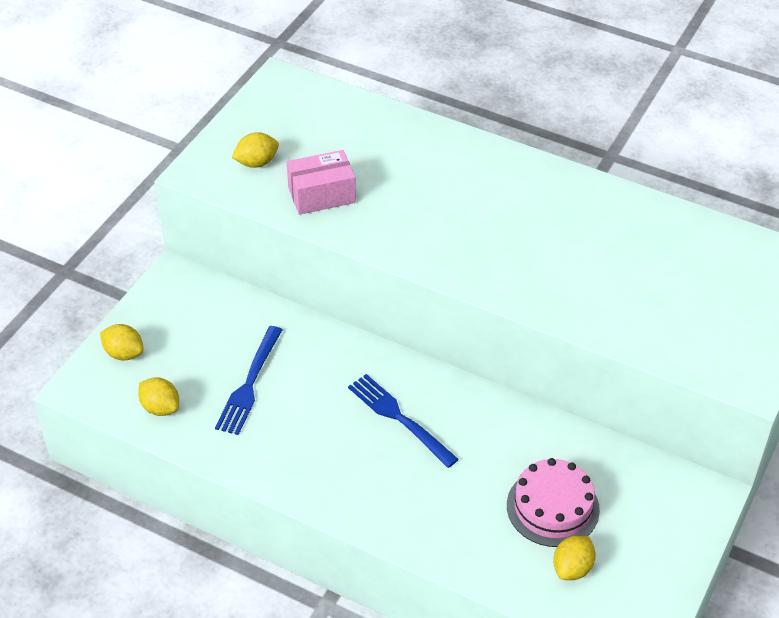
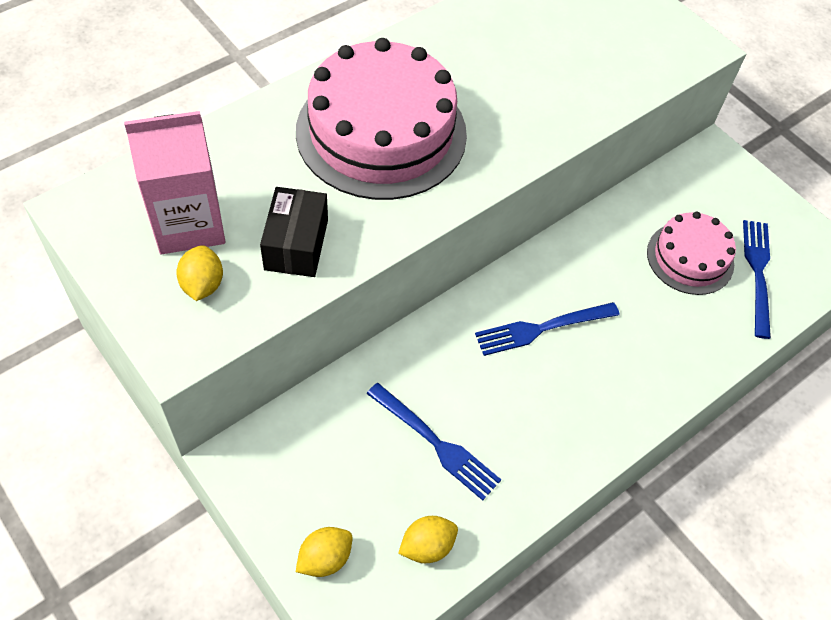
camera: 70 degrees left, 10 degrees up
pink box [287,150,356,215] -> black box [260,187,328,277]
yellow lemon [553,535,596,580] -> blue fork [743,220,771,339]
none -> pink carton [124,111,225,254]
none -> pink cake [296,38,467,200]

